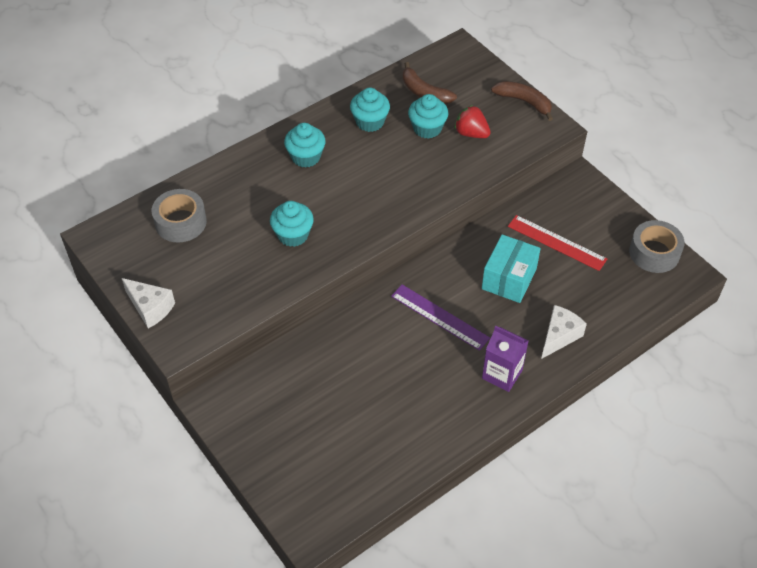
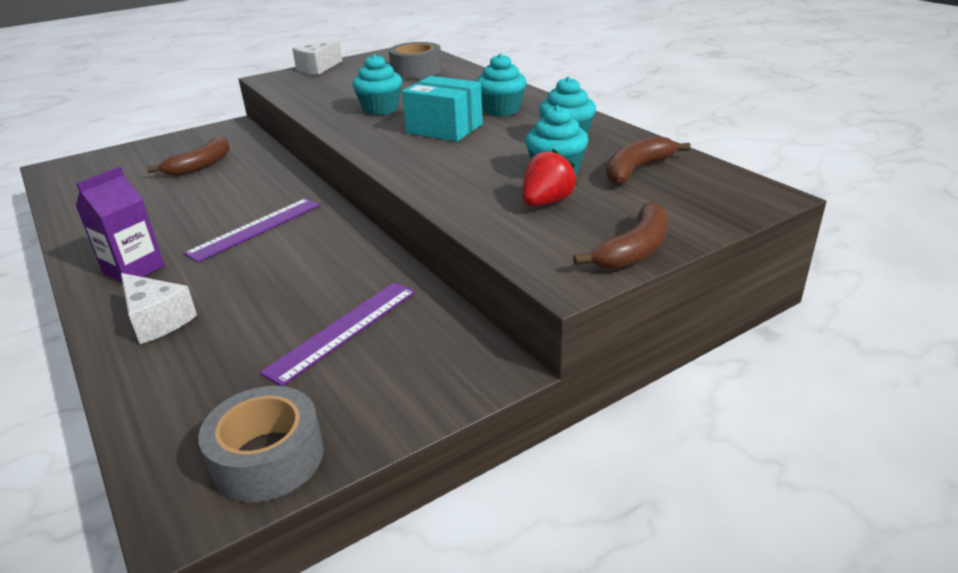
camera: 95 degrees right, 20 degrees down
turquoise box [482,234,541,303] -> turquoise box moved to [402,76,483,142]
red ruler [508,215,607,271] -> purple ruler [260,283,415,386]
none -> brown banana [147,136,230,176]

